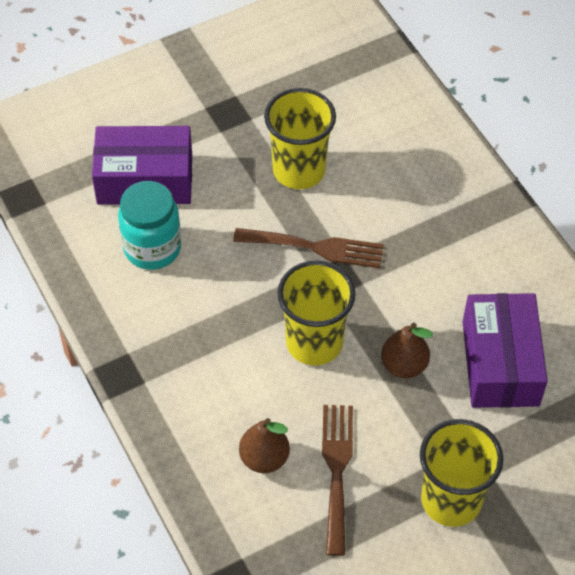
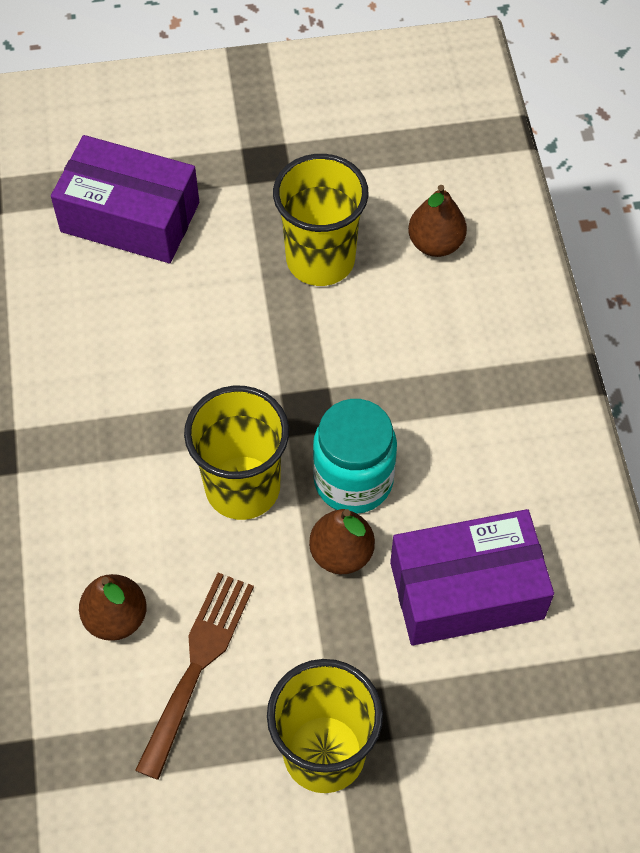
camera: 20 degrees right, 5 degrees up
turquoise jar [118,181,181,270] -> turquoise jar moved to [313,399,397,514]
brown fork [233,228,384,268] -> none
purple box [463,293,548,408] -> purple box turned 60 degrees clockwise [390,509,554,645]
none -> brown pear [408,185,467,257]

